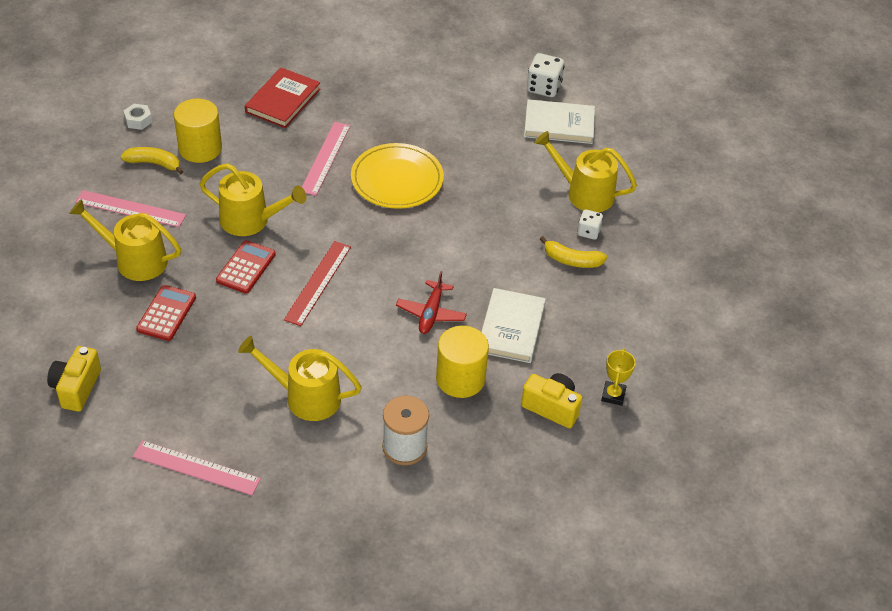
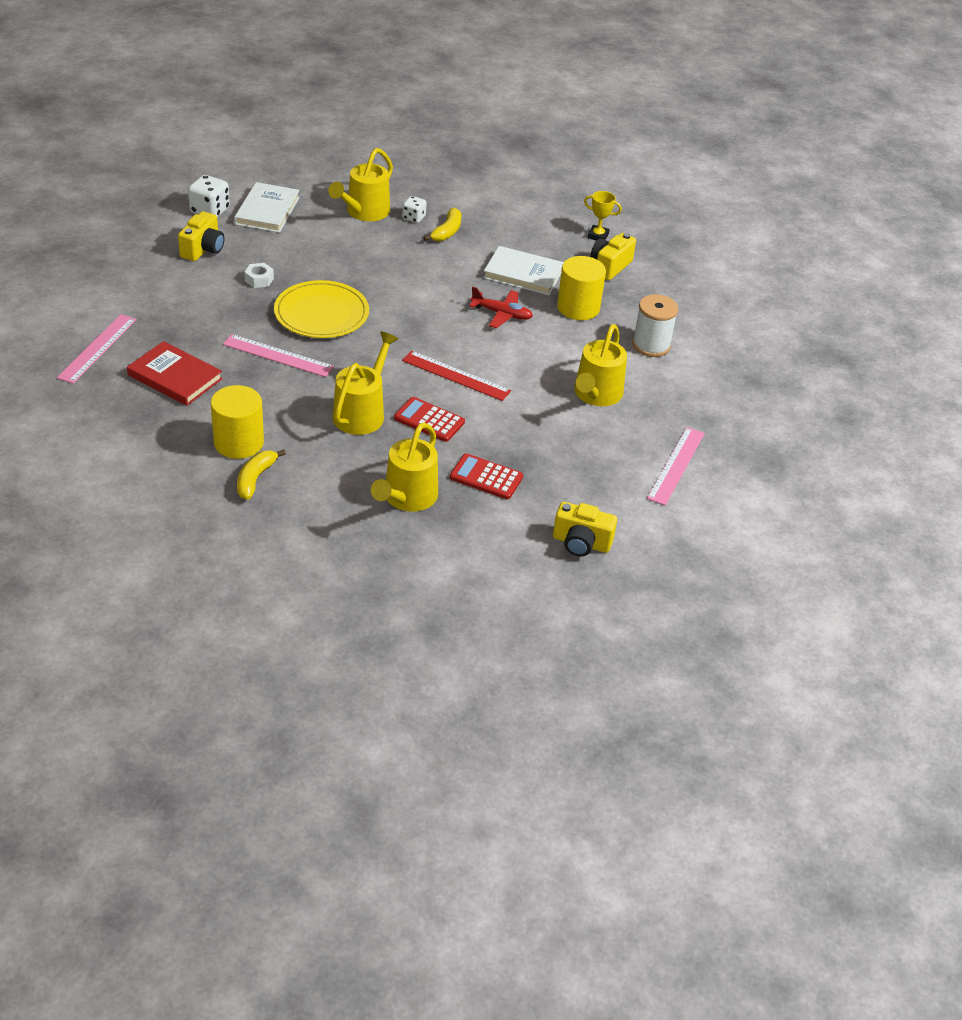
camera: 85 degrees left, 5 degrees down
pink ruler [75,190,186,227] -> pink ruler moved to [57,314,137,384]
white nut [123,104,152,130] -> white nut moved to [244,263,274,288]
none -> yellow camera [178,211,225,261]

